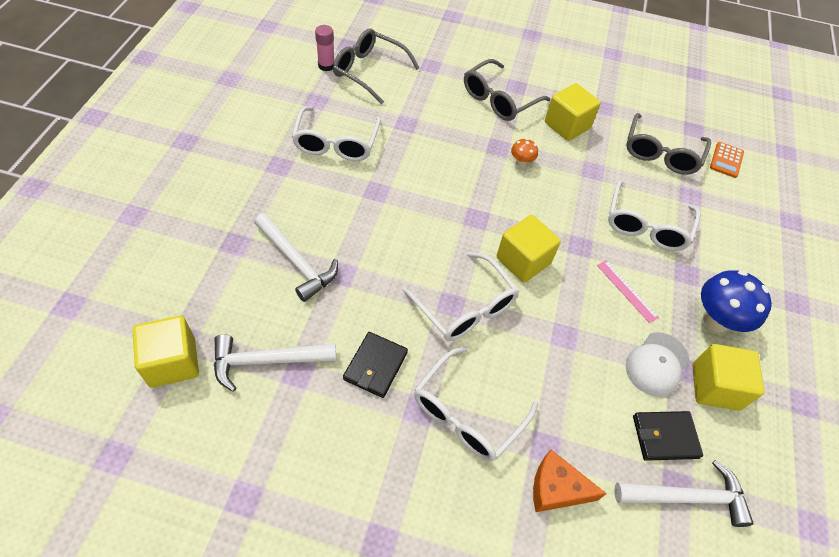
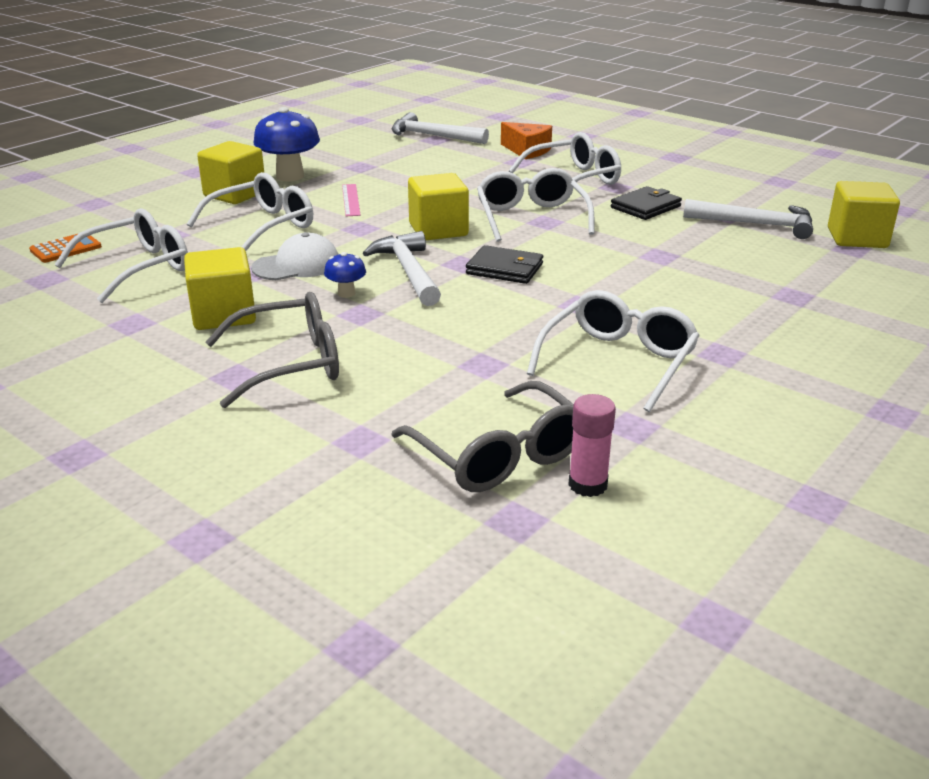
camera: 150 degrees left, 25 degrees down
white hammer [254,213,338,302] -> white hammer moved to [363,231,441,306]
orange mushroom [511,138,538,167] -> blue mushroom [324,252,366,298]
white cap [625,332,689,396] -> white cap moved to [251,232,339,280]
grey glasses [626,113,711,175] -> white glasses [54,208,188,303]
black wallet [633,411,703,461] -> black wallet moved to [466,245,543,284]
yellow cube [692,344,764,411] -> yellow cube moved to [197,141,264,204]

